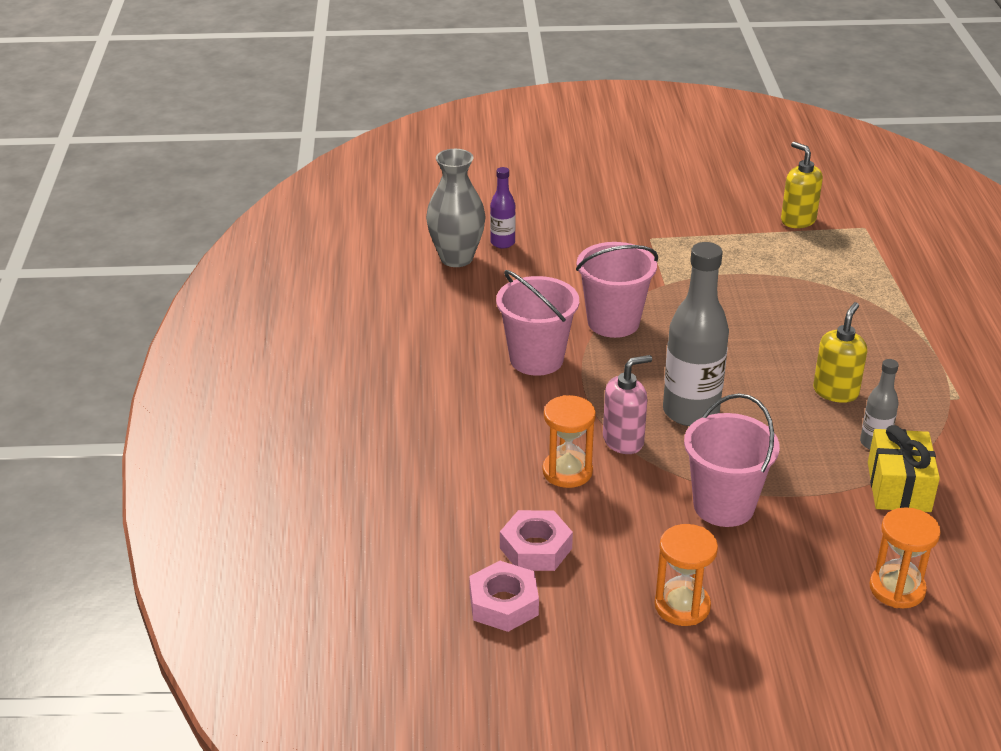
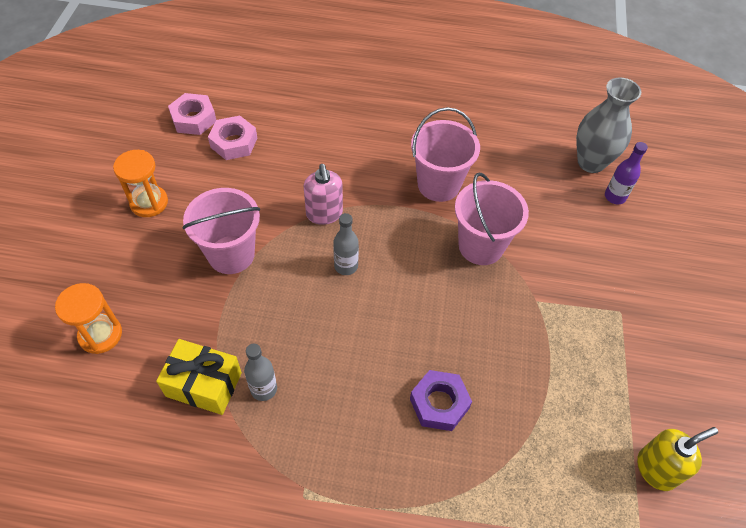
camera: 100 degrees right, 20 degrees up
orange hourglass [542,395,596,488] -> none
grey bottle [663,242,729,426] -> grey bottle [333,213,359,275], size x0.51
yellow soap dispenser [813,302,867,403] -> none
none -> purple nut [410,370,472,431]

